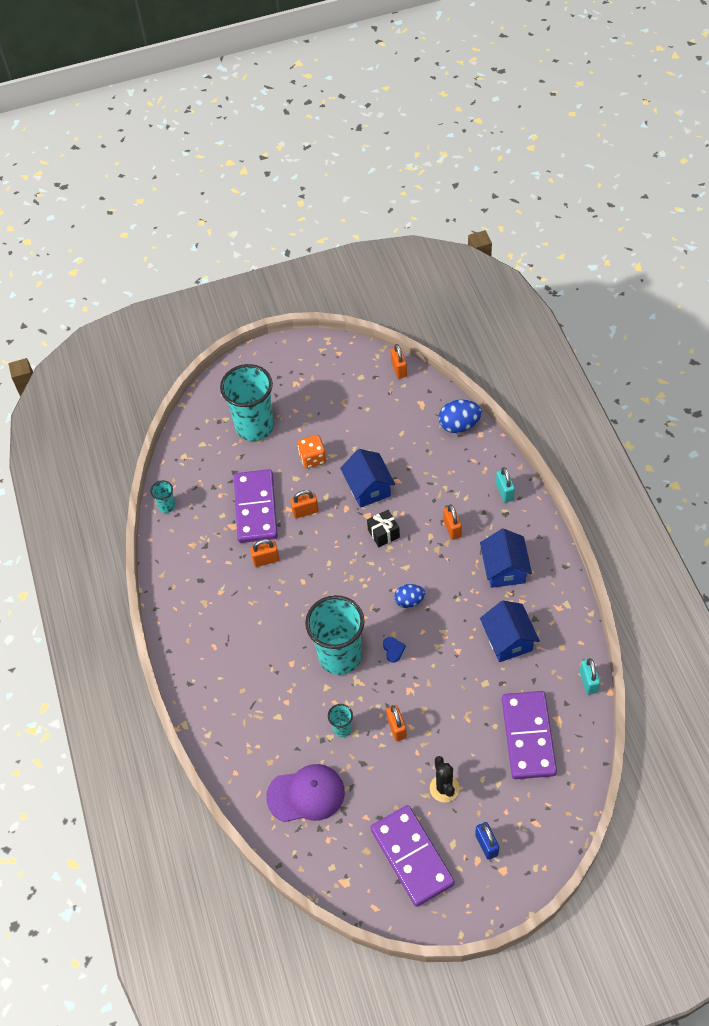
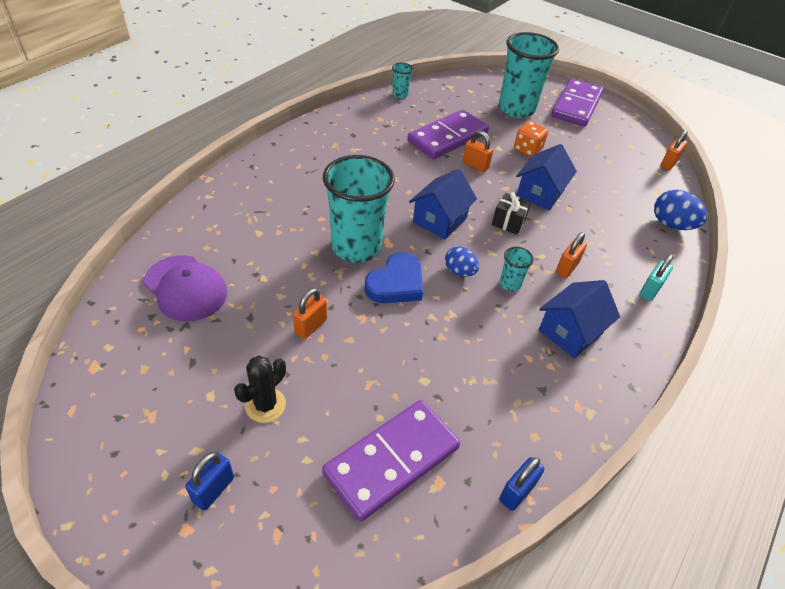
camera: 45 degrees right, 10 degrees down
orange padlock [250,539,280,567] -> none
turquoise cup [328,704,353,737] -> turquoise cup moved to [500,247,534,291]
purple domino [370,805,455,907] -> purple domino moved to [551,78,603,127]
blue heart [383,637,406,663] -> blue heart [364,252,423,303], size x2.13
blue house [480,601,540,662] -> blue house moved to [409,169,477,239]
turquoise padlock [580,658,600,695] -> blue padlock [499,457,544,511]

